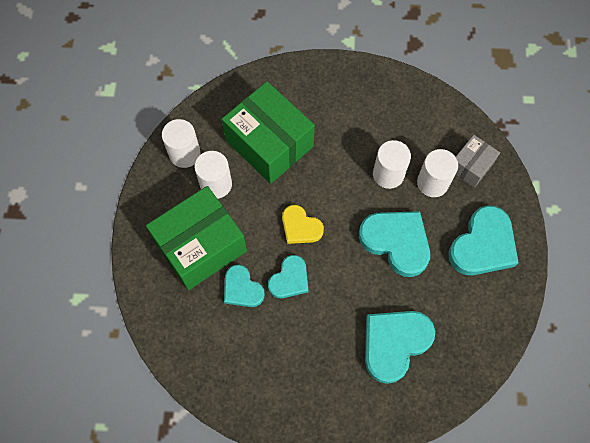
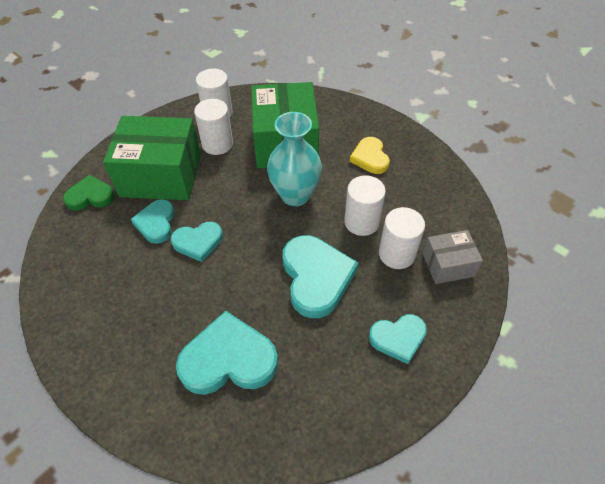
camera: 40 degrees right, 15 degrees down
yellow heart [282,205,324,244] -> yellow heart moved to [350,137,390,174]
turquoise heart [448,205,519,275] -> turquoise heart [369,314,427,364], size x0.60
none -> green heart [63,175,115,210]
none -> turquoise vase [267,112,322,206]

